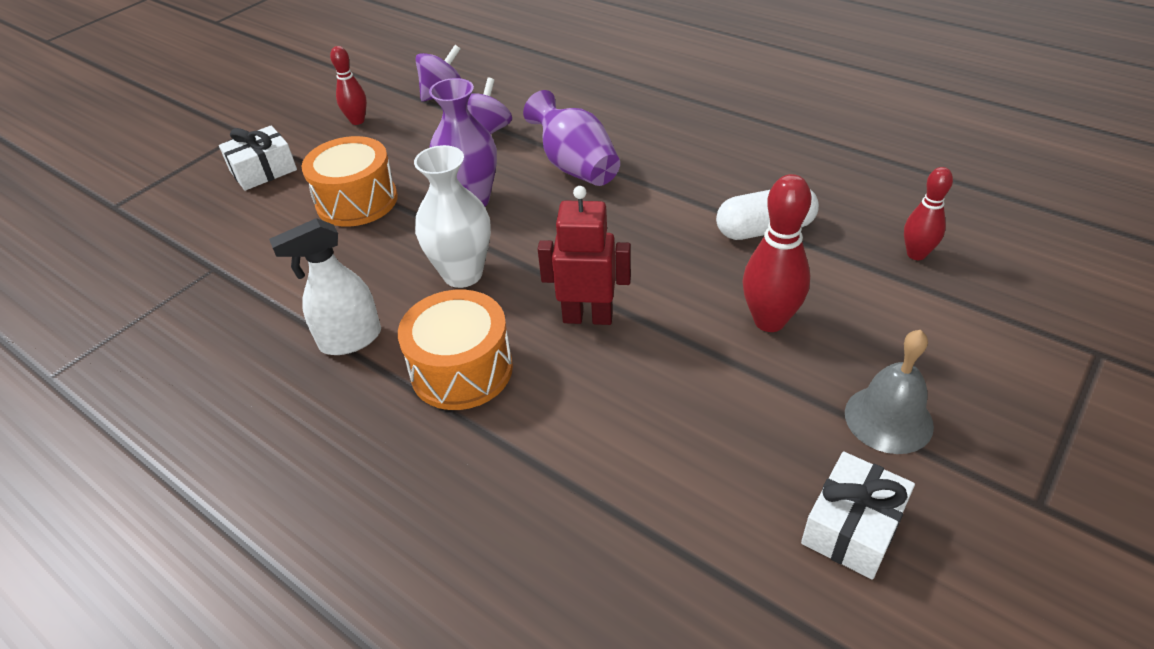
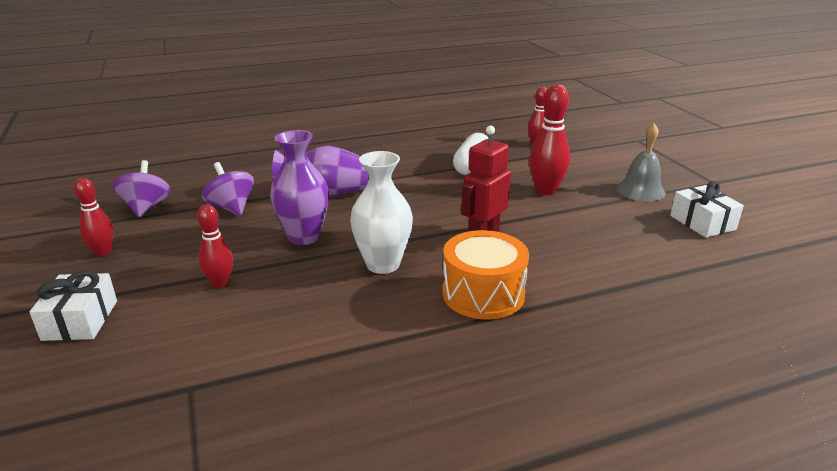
camera: 60 degrees left, 15 degrees down
white spray bottle [269,218,381,355] -> none
orange drum [302,136,398,227] -> red bowling pin [197,204,233,288]

